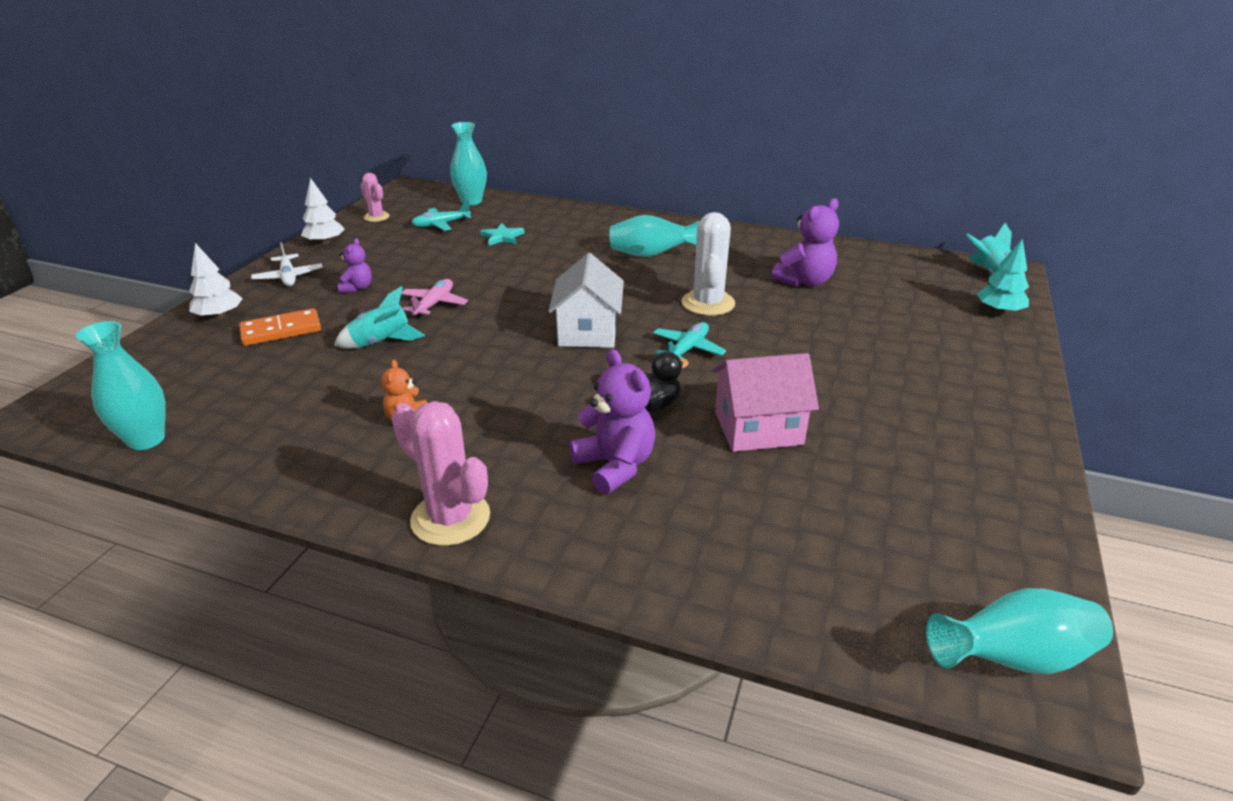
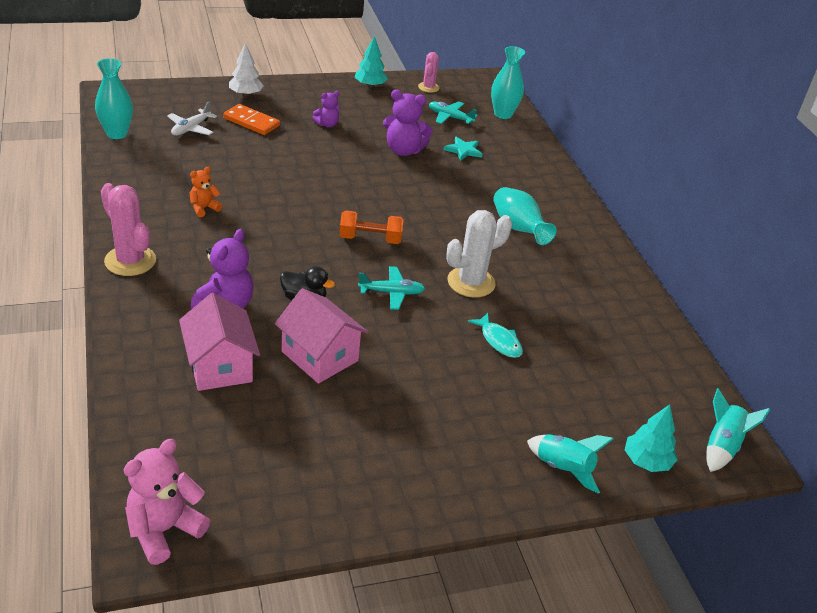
camera: 50 degrees right, 5 degrees up
white plane [251,242,323,286] -> white plane moved to [167,101,217,136]
white tree [301,178,345,244] -> turquoise tree [355,36,388,87]
turquoise rocket [334,286,425,349] -> turquoise rocket moved to [527,434,613,494]
pink cactus [391,401,490,546] -> pink cactus turned 45 degrees counterclockwise [101,183,156,276]
pink plane [401,279,468,318] -> none
white house [549,253,624,348] -> orange dumbbell [339,211,404,244]
purple teddy bear [772,198,839,287] -> purple teddy bear moved to [383,89,433,156]
turquoise vase [926,588,1113,674] -> pink teddy bear [124,439,210,565]
none -> pink house [179,293,260,391]
none -> turquoise fish [468,313,523,358]

